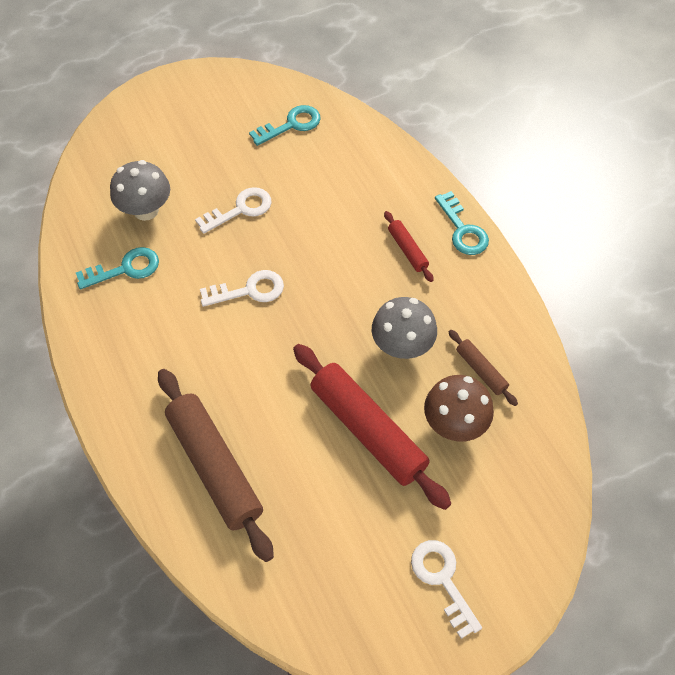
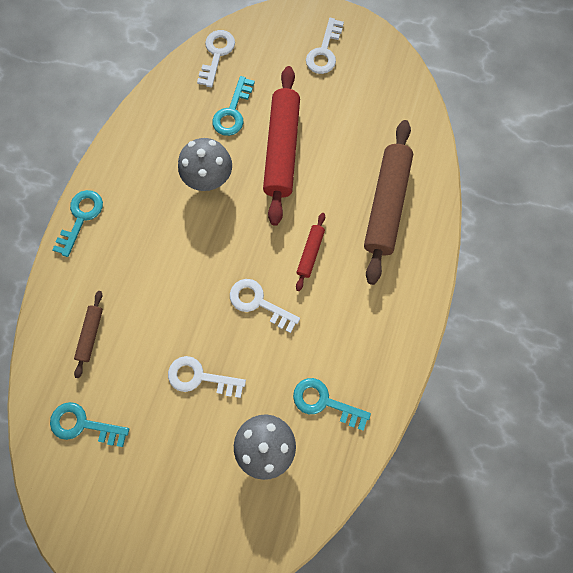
camera: 135 degrees left, 15 degrees up
red rolling pin [384,211,434,282] -> red rolling pin moved to [296,213,325,291]
brown mushroom [424,375,494,442] -> turquoise key [212,76,255,136]
brown rolling pin [449,330,518,406] -> brown rolling pin moved to [74,291,103,378]
none -> white key [197,30,235,87]

